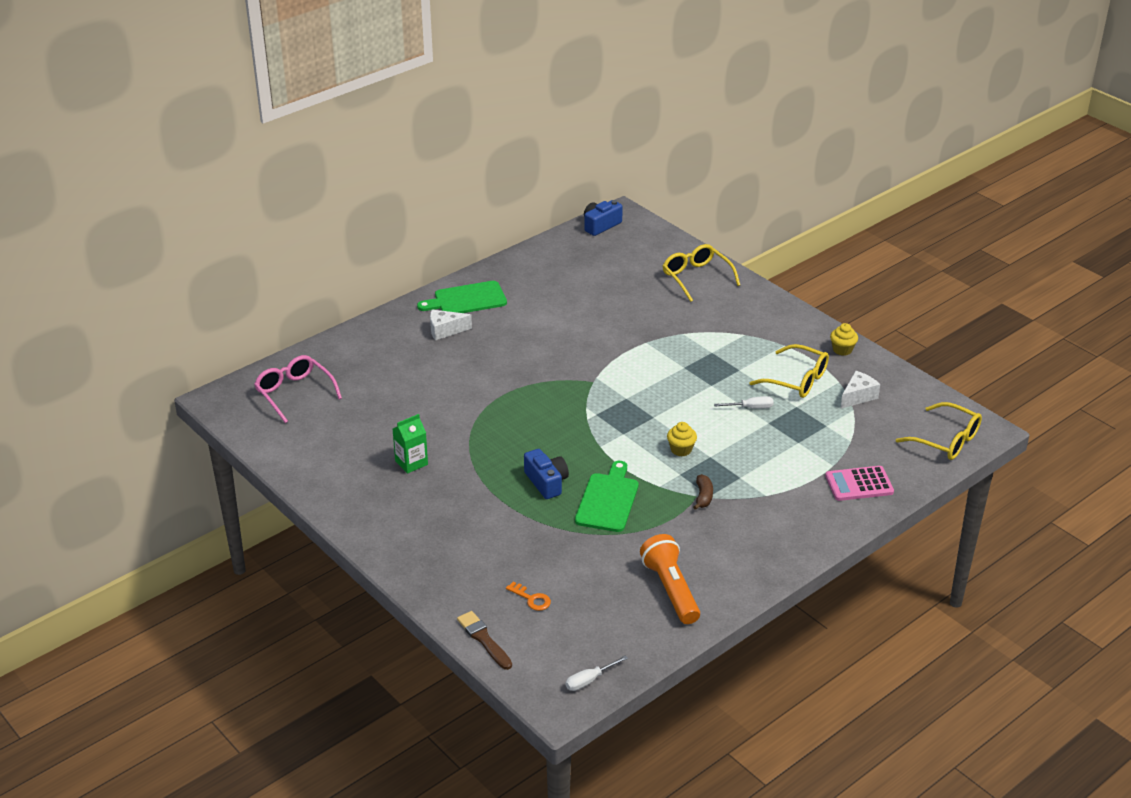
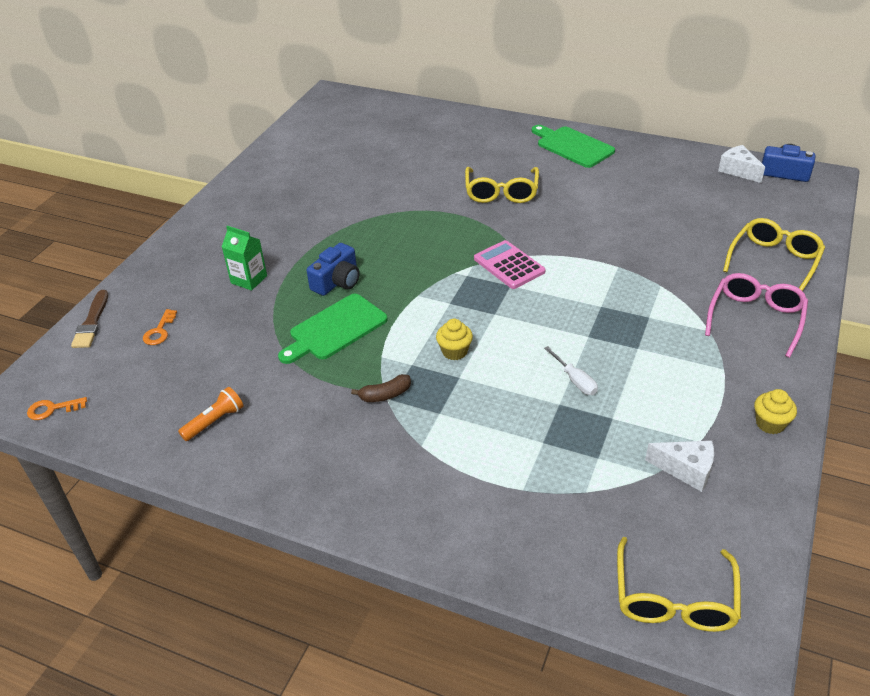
camera: 65 degrees right, 5 degrees up
pink glasses [254,355,342,423] -> pink glasses moved to [705,273,808,358]
green carton [393,414,428,474] -> green carton moved to [222,226,267,291]
white cheese [430,310,472,340] -> white cheese moved to [718,145,765,183]
brown brush [457,611,512,670] -> brown brush turned 150 degrees clockwise [71,290,108,348]
white screwdriver [566,655,628,691] -> orange key [27,397,87,420]
green cutting board [575,461,638,532] -> green cutting board turned 150 degrees clockwise [278,294,388,364]
orange flashlight [640,534,700,624] -> orange flashlight [178,387,243,441], size x0.58
yellow glasses [750,344,829,398] -> yellow glasses moved to [465,167,539,203]
pink calculator [825,466,894,501] -> pink calculator moved to [474,240,546,289]

